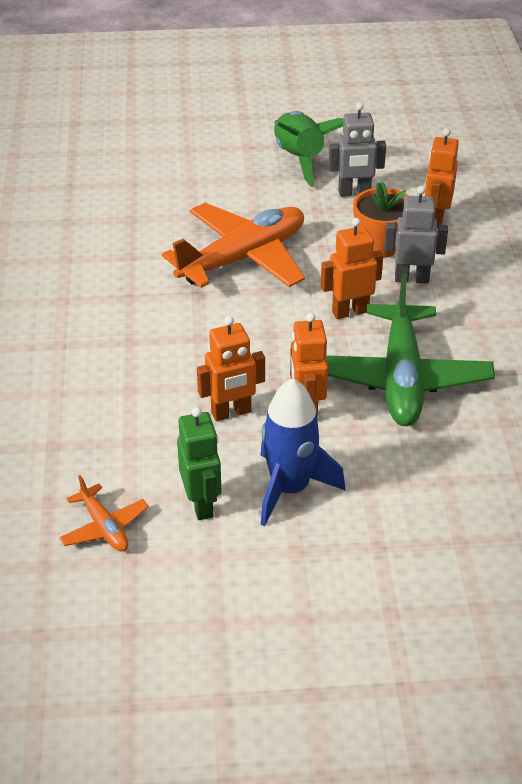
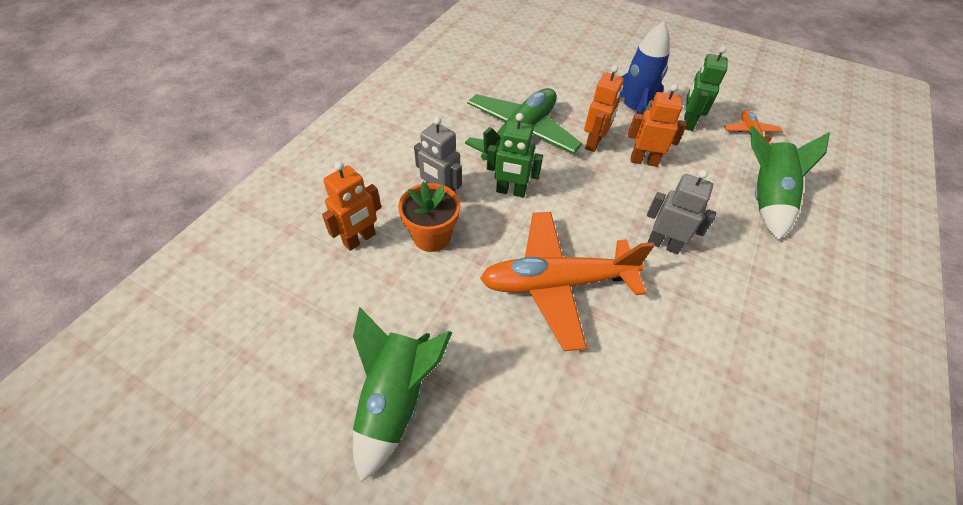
camera: 150 degrees left, 10 degrees up
orange robot [321,218,383,319] -> green robot [487,113,543,198]
grey robot [328,102,386,197] -> grey robot moved to [647,170,716,254]
none -> green rocket [750,126,830,241]

